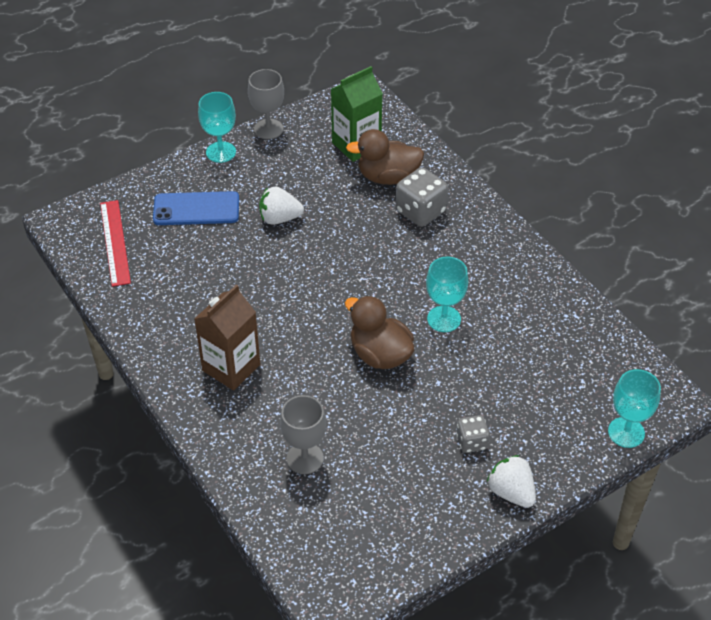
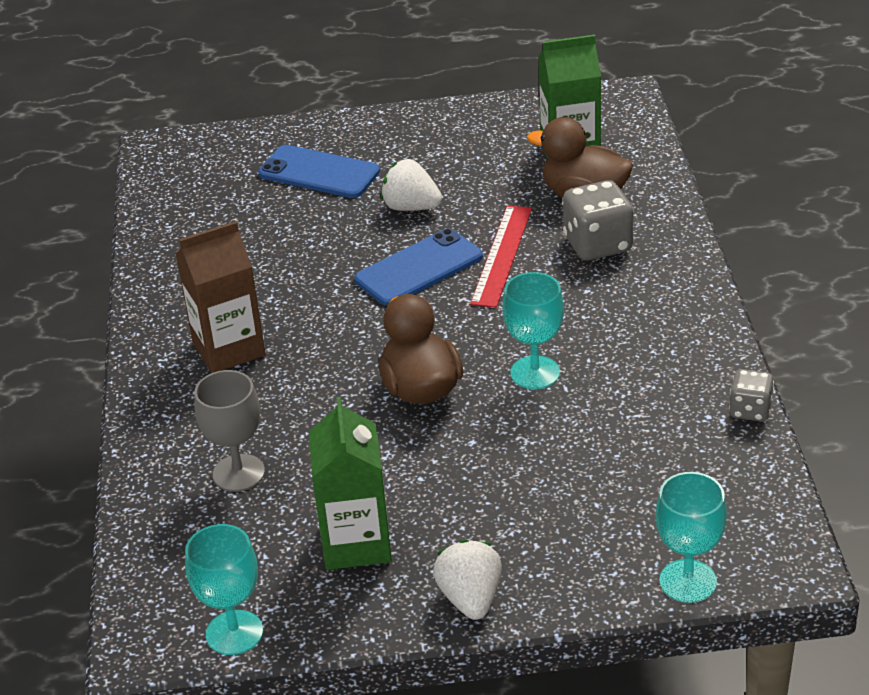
camera: 30 degrees right, 10 degrees down
red ruler [100,200,131,287] -> red ruler moved to [470,205,532,308]
turquoise goblet [198,92,236,163] -> turquoise goblet moved to [185,524,263,655]
grey goblet [248,69,284,139] -> none
grey dice [456,415,490,453] -> grey dice moved to [729,369,774,422]
none -> green carton [309,397,392,570]
none -> blue phone [355,228,483,306]

